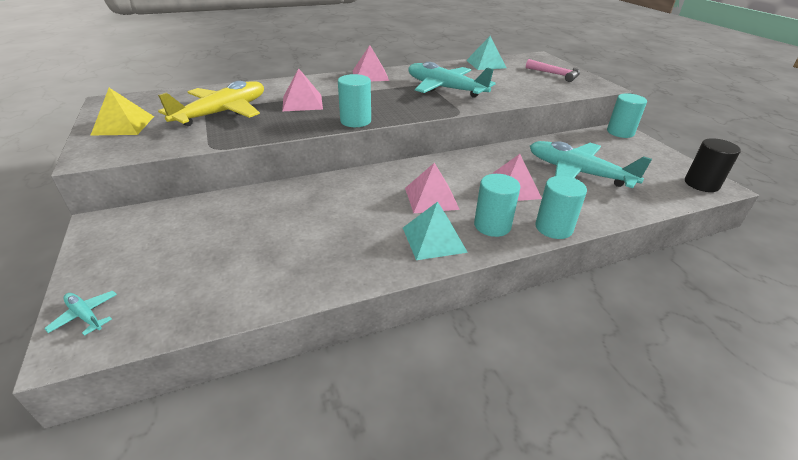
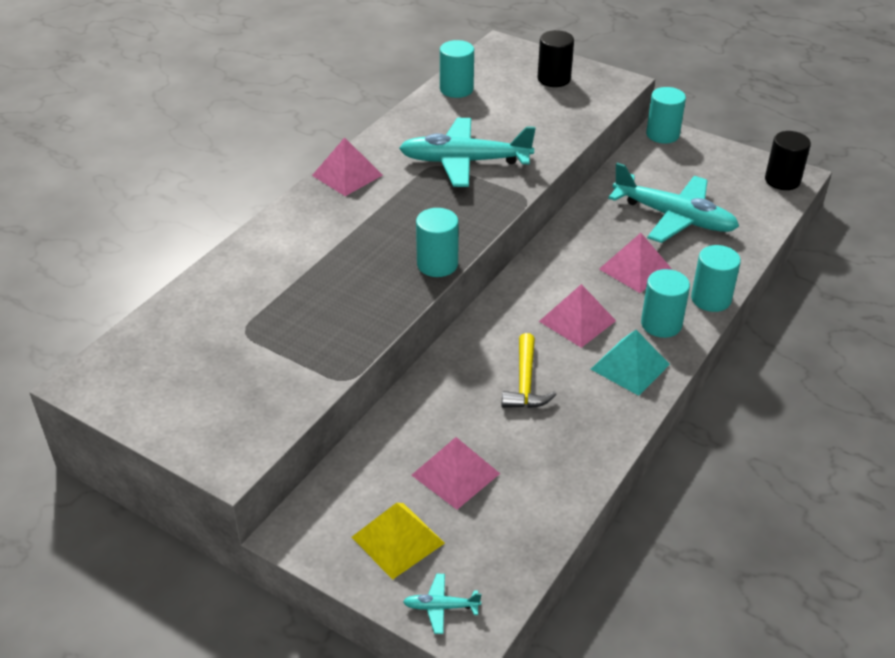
camera: 35 degrees left, 5 degrees up
yellow pyramid [91,88,154,135] -> yellow pyramid moved to [352,503,445,580]
yellow plane [158,81,264,126] -> none
pink pyramid [282,68,323,111] -> pink pyramid moved to [412,437,500,510]
turquoise pyramid [466,36,507,70] -> turquoise cylinder [440,40,474,98]
pink hammer [526,59,580,82] -> black cylinder [538,30,574,87]
turquoise plane [530,141,652,188] -> turquoise plane turned 150 degrees counterclockwise [608,163,739,243]
none -> yellow hammer [501,333,557,408]

